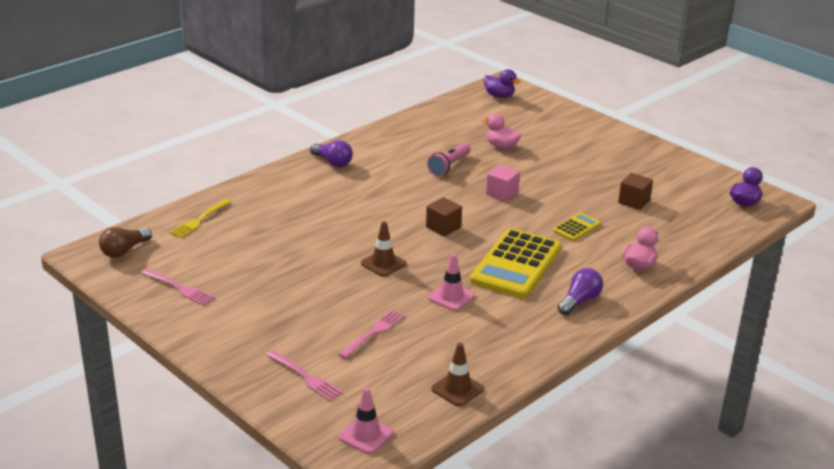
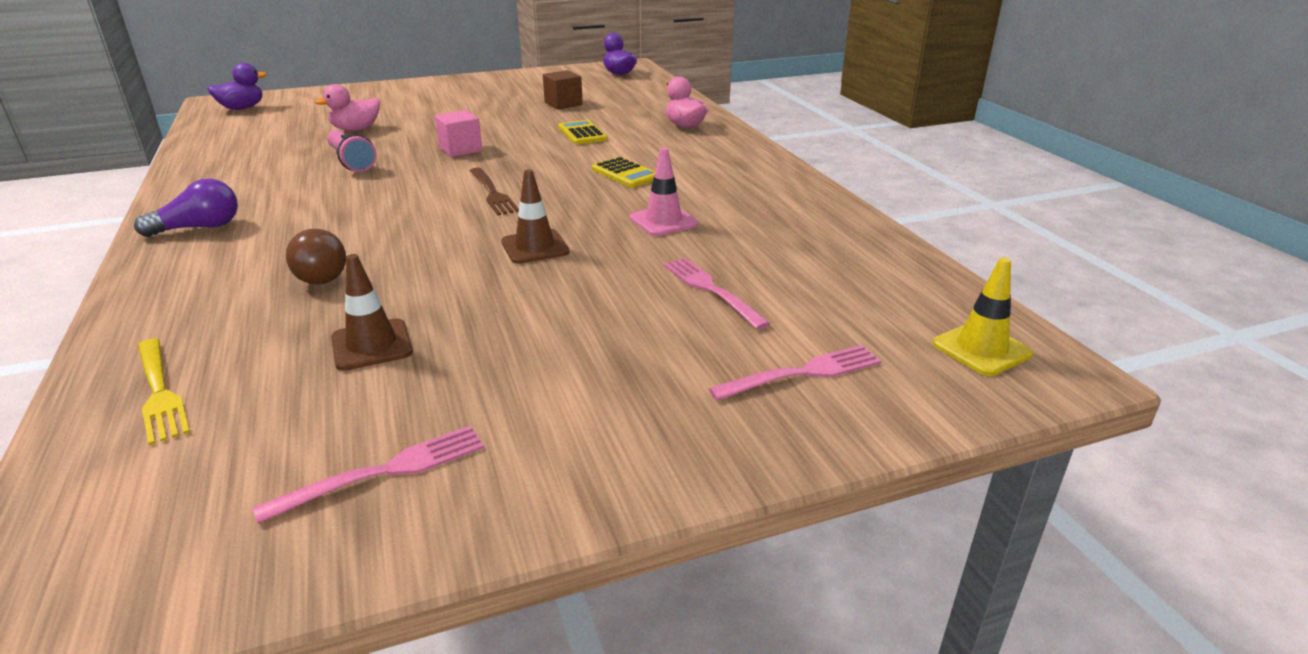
camera: 65 degrees left, 0 degrees up
brown light bulb [99,227,152,258] -> brown light bulb moved to [286,229,346,285]
pink traffic cone [338,387,394,454] -> yellow traffic cone [932,257,1033,376]
brown cube [426,197,462,237] -> brown fork [470,168,519,216]
brown traffic cone [431,343,484,407] -> brown traffic cone moved to [331,254,413,371]
yellow calculator [470,228,562,298] -> yellow calculator [592,157,655,188], size x0.47
purple light bulb [558,268,603,315] -> none

